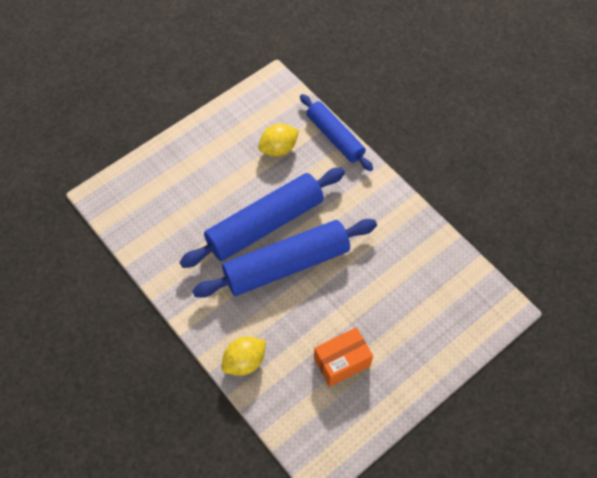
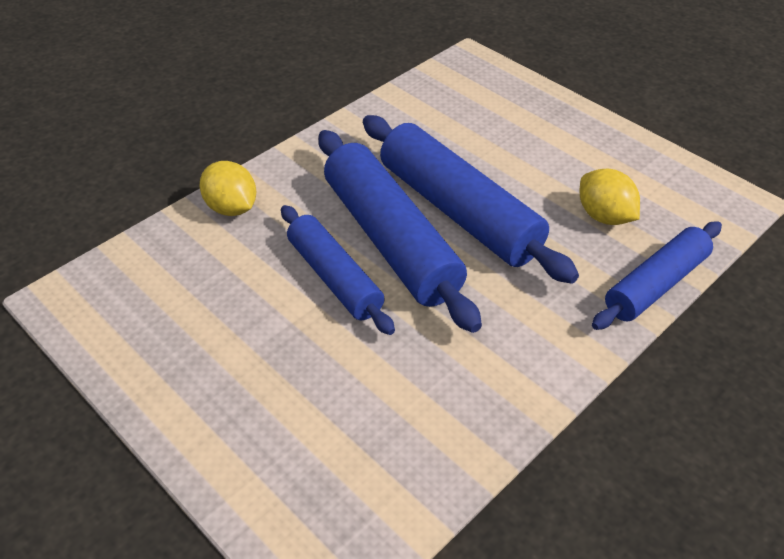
camera: 85 degrees right, 15 degrees down
orange box [314,327,373,387] -> none
none -> blue rolling pin [281,205,395,335]

